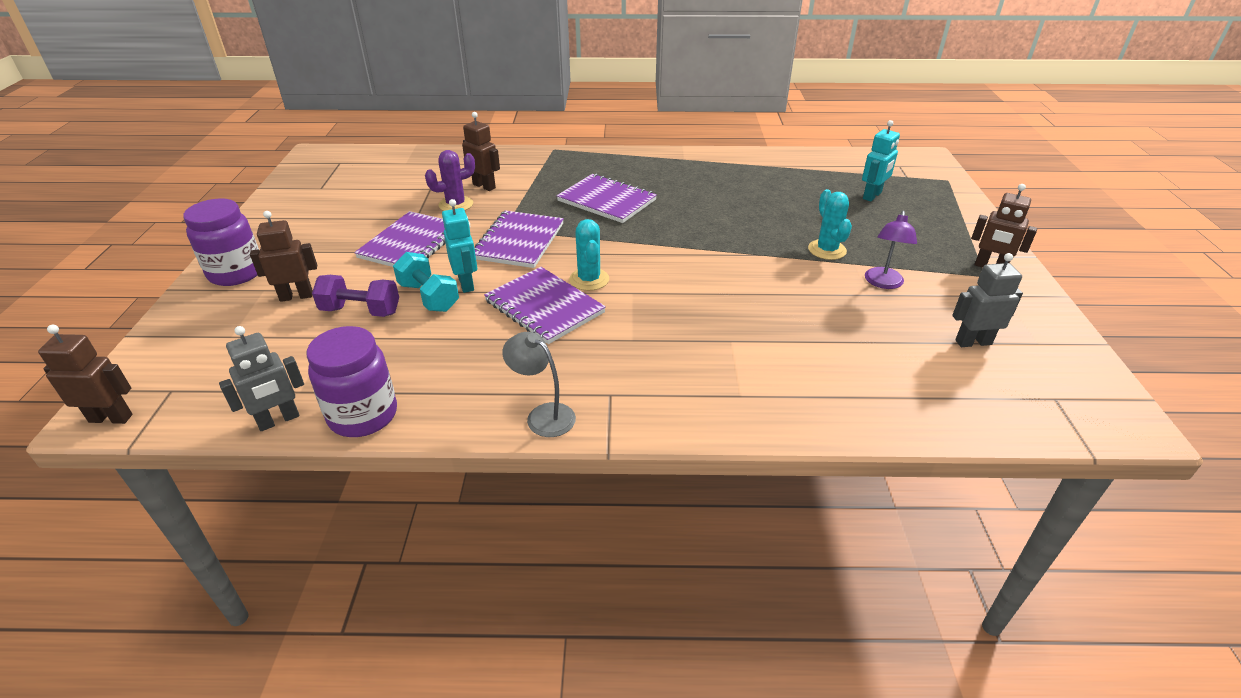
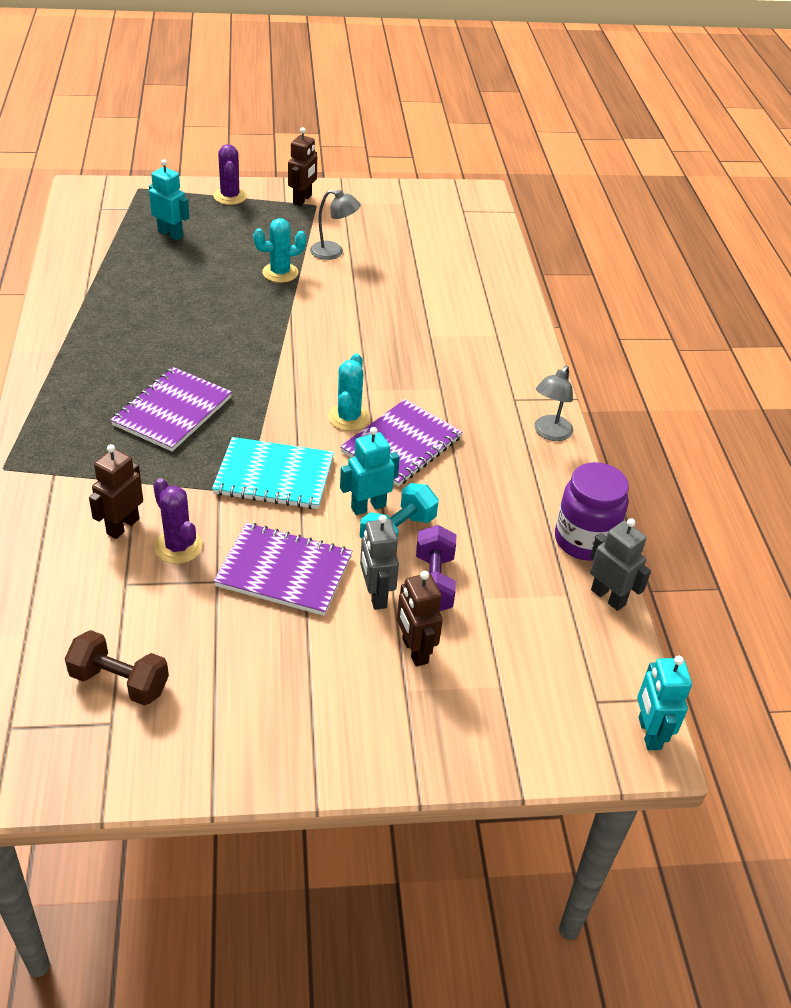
camera: 100 degrees left, 5 degrees up
brown robot [38,324,132,424] -> turquoise robot [637,656,692,750]
purple jar [183,198,259,286] -> none
purple notebook [475,211,564,268] -> turquoise notebook [212,437,334,509]
turquoise cactus [569,219,609,291] -> turquoise cactus turned 60 degrees counterclockwise [328,353,370,431]
purple lamp [865,211,917,289] -> grey lamp [310,190,361,260]
grey robot [952,253,1023,347] -> grey robot moved to [360,515,399,610]
none -> brown dumbbell [65,630,169,706]
none -> purple cactus [214,144,247,205]

